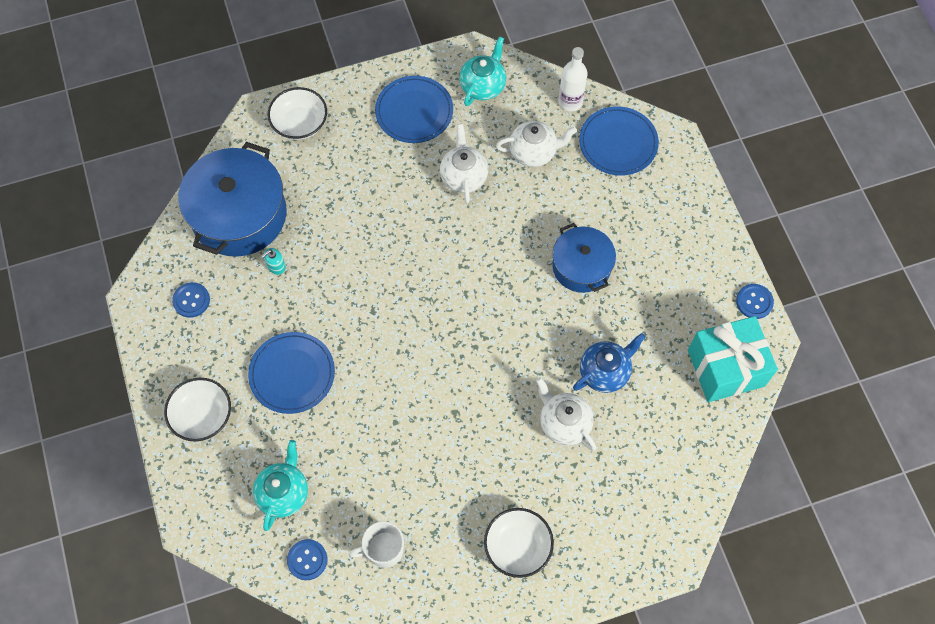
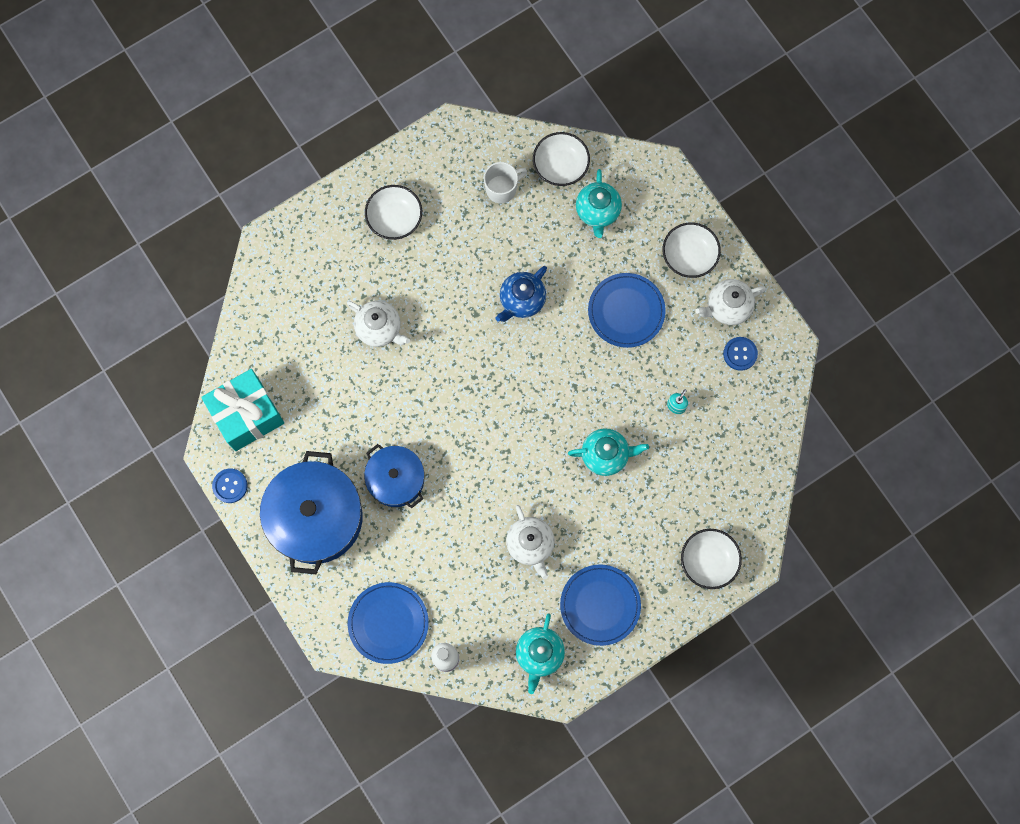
camera: 165 degrees right, 10 degrees up
blue pot [178,142,287,257] -> blue pot moved to [260,451,363,574]
blue button [287,539,327,580] -> white bowl [533,132,590,186]
white teapot [496,121,577,167] -> white teapot moved to [695,279,766,325]
blue teapot [573,333,645,393] -> blue teapot moved to [495,266,547,322]
none -> turquoise teapot [568,428,649,476]

